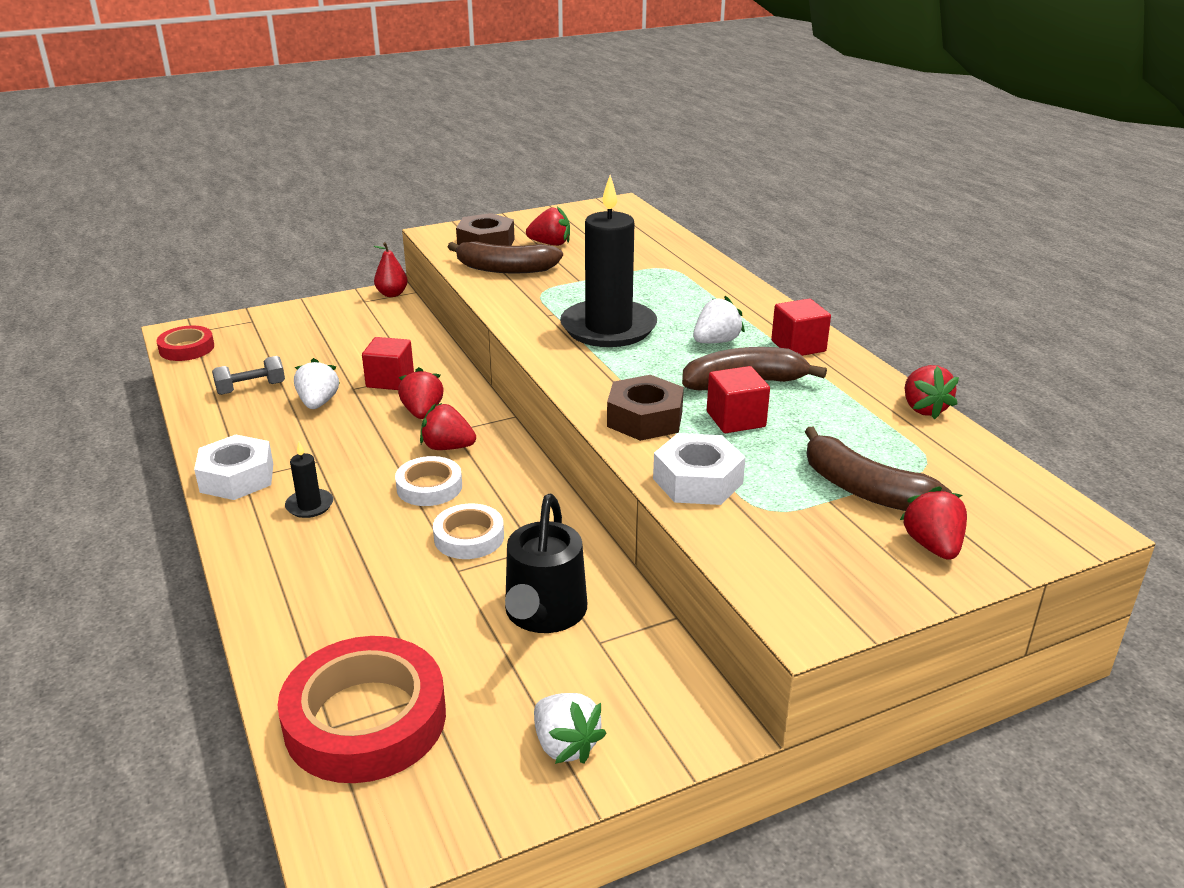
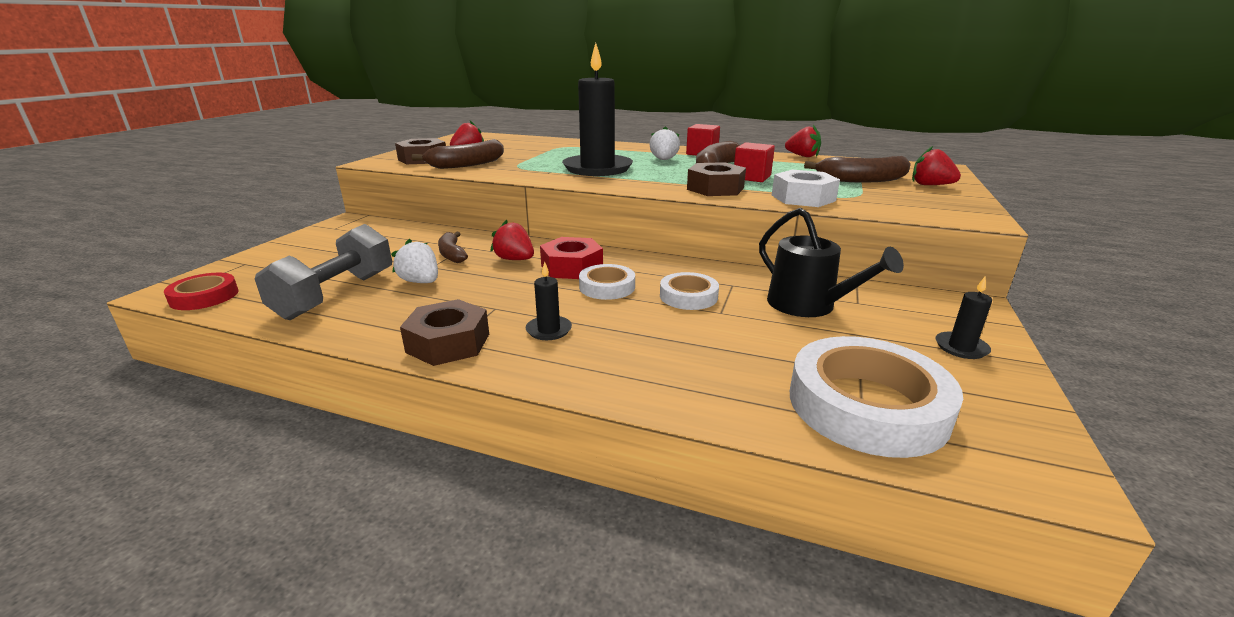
camera: 45 degrees left, 5 degrees down
white nut [194,435,273,500] -> brown nut [400,299,489,366]
grey dumbbell [212,356,285,395] -> grey dumbbell [255,224,392,320], size x1.84
red tape [278,636,446,783] -> white tape [790,336,963,458]
red cube [362,337,414,390] -> brown banana [438,232,468,263]
red pear [374,242,408,297] -> none
red strawberry [420,403,476,450] -> red nut [540,237,603,279]
white strawberry [534,693,607,764] -> black candle [935,276,992,359]

